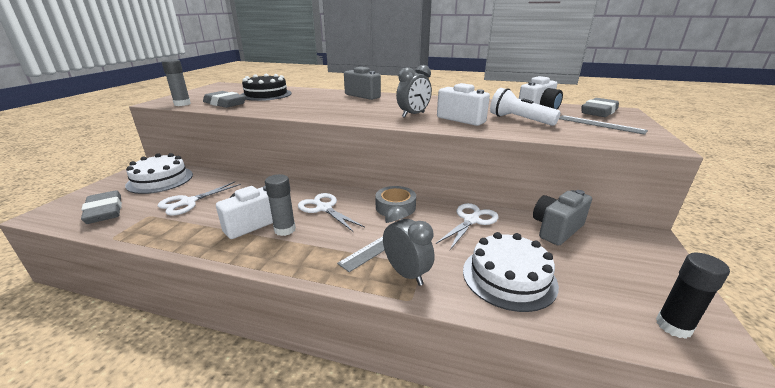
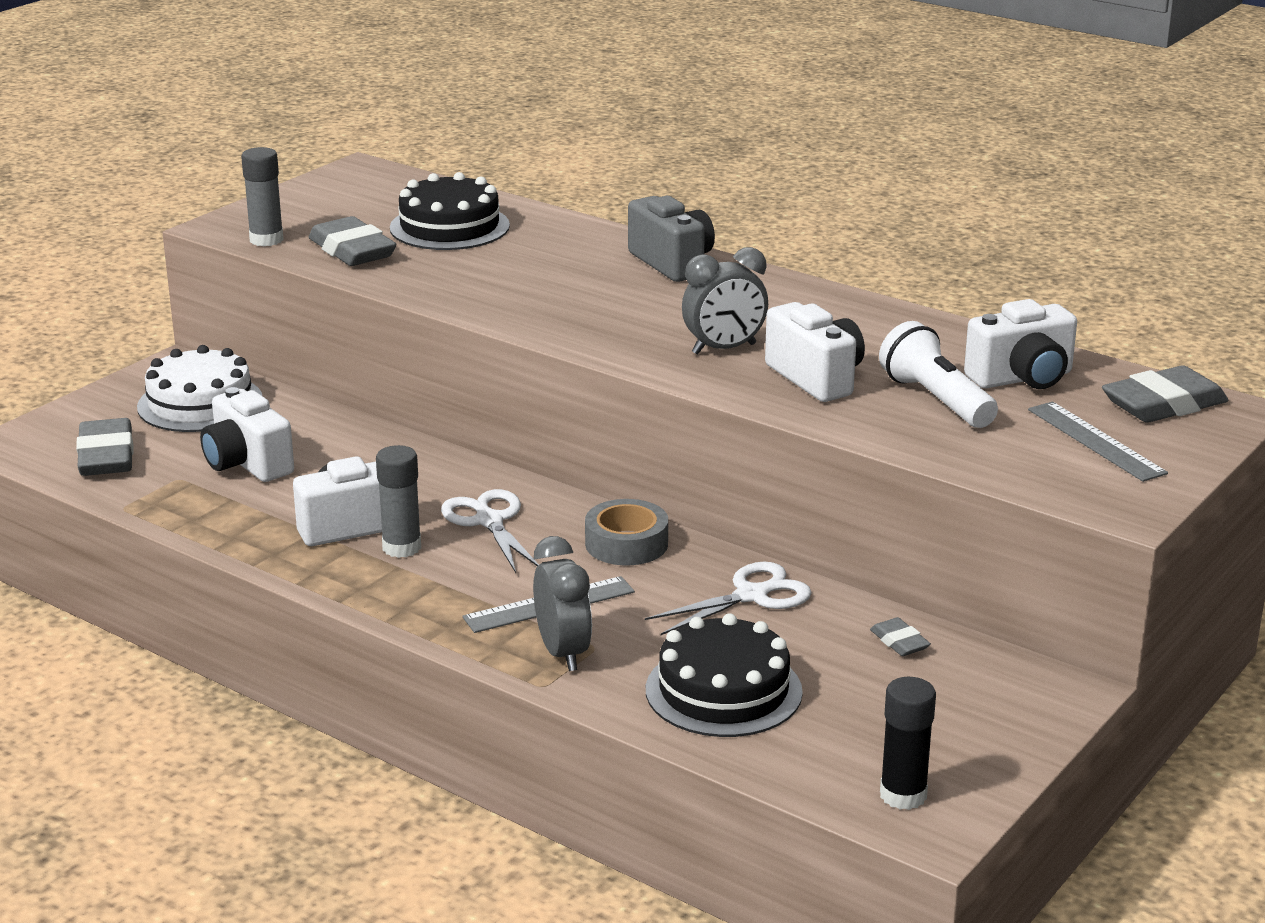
camera: 20 degrees right, 0 degrees up
white scissors [158,182,241,216] -> white camera [200,387,294,482]
white cake [463,232,559,312] -> black cake [646,613,803,737]
grey camera [533,190,592,246] -> grey eraser [870,617,931,656]

